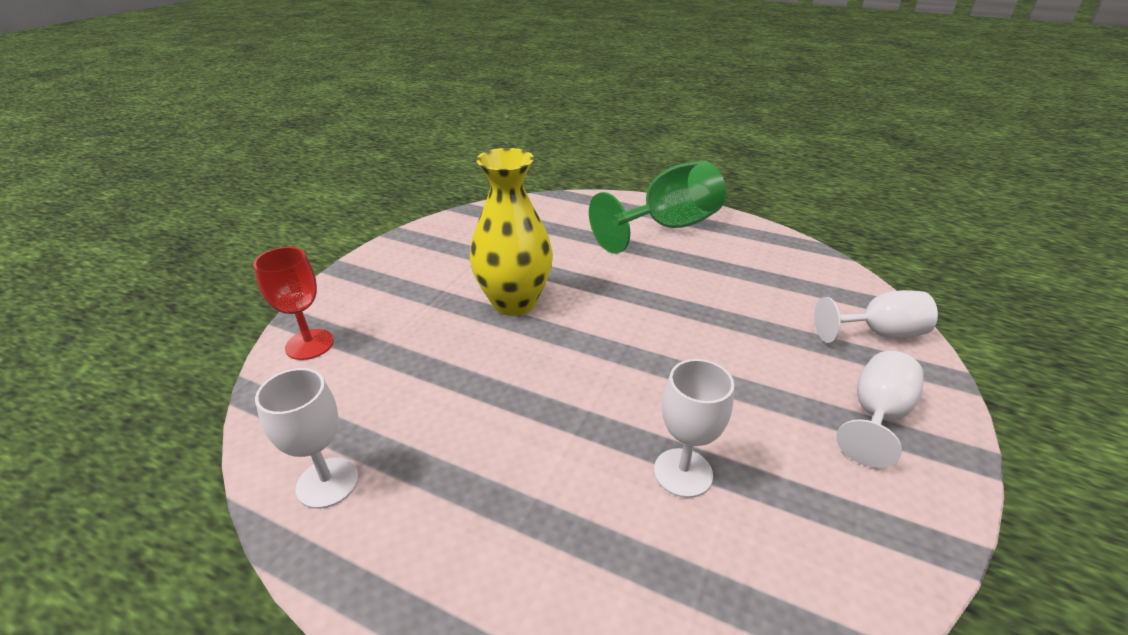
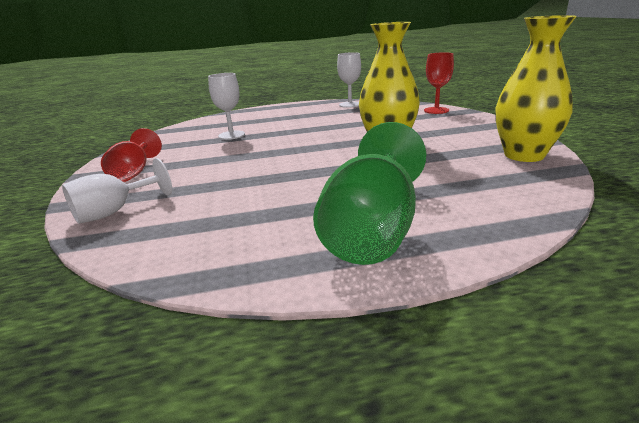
camera: 145 degrees right, 10 degrees down
white goblet [836,351,924,468] -> red goblet [101,128,162,182]
none -> yellow vase [495,15,577,162]

